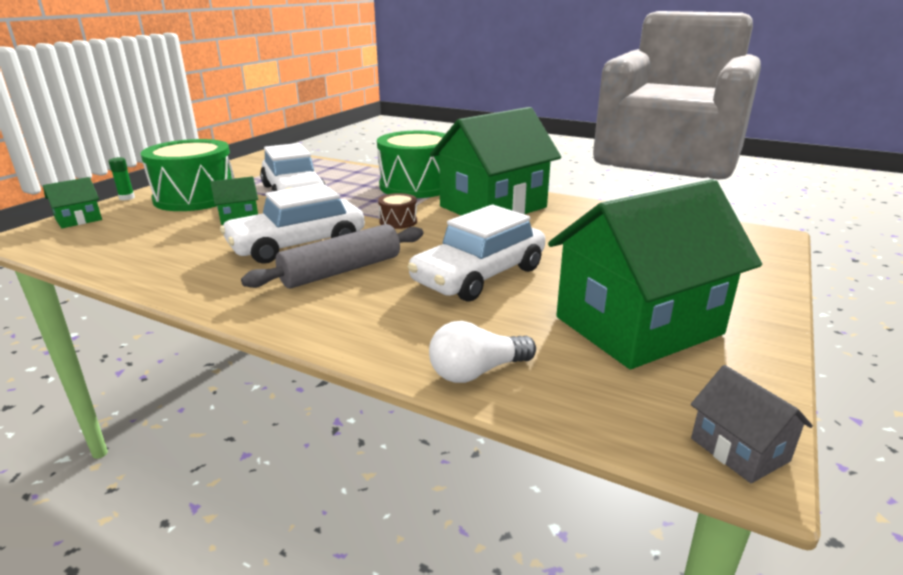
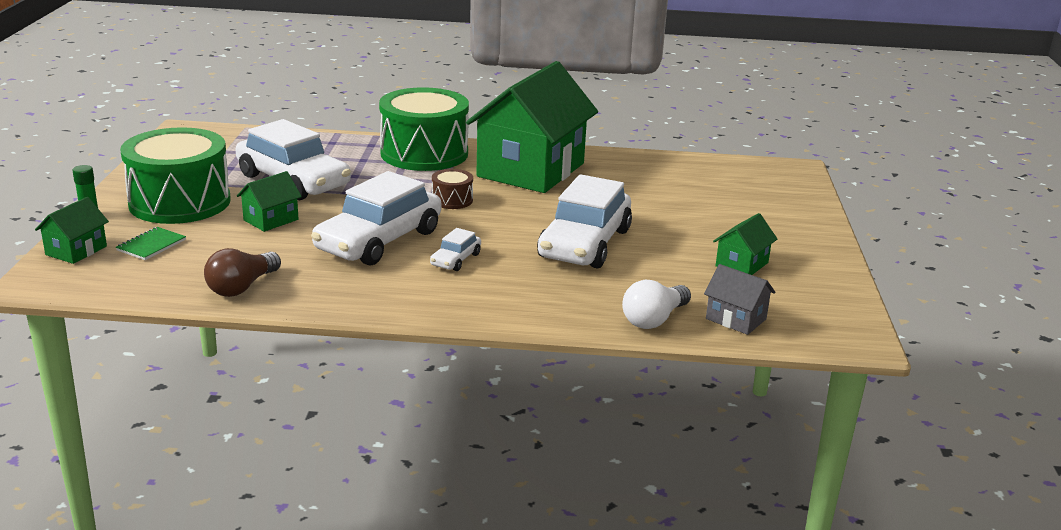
camera: 25 degrees left, 0 degrees up
grey rolling pin [241,224,423,288] -> white car [430,228,481,271]
green house [548,179,762,369] -> green house [713,213,777,275], size x0.41
grey house [691,365,813,483] -> grey house moved to [704,264,775,335]
none -> green notebook [116,227,186,260]
none -> brown light bulb [204,248,281,297]

